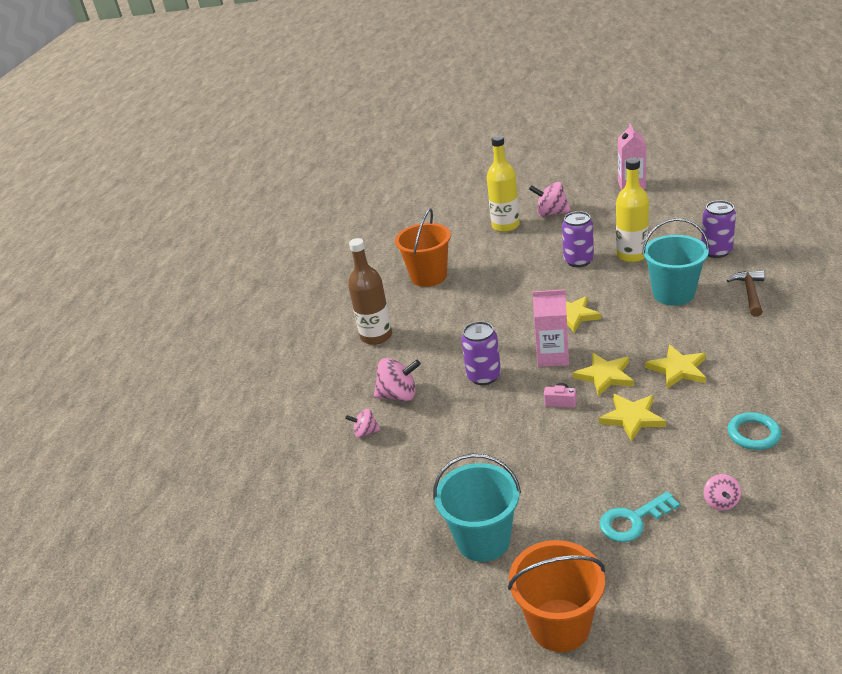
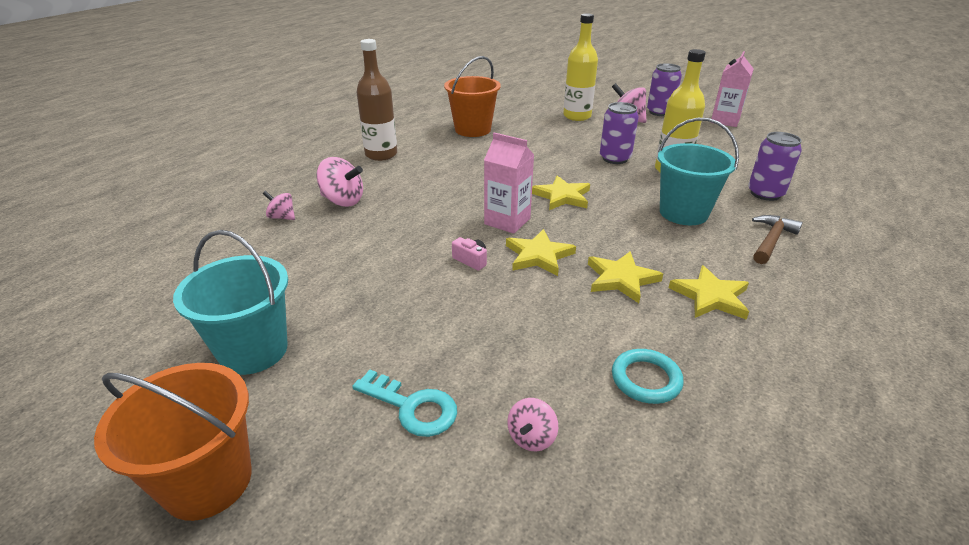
camera: 20 degrees right, 0 degrees up
purple can [461,321,501,385] -> purple can moved to [647,63,682,116]
yellow star [599,394,666,442] -> yellow star moved to [669,265,749,320]
turquoise key [600,491,680,542] -> turquoise key turned 150 degrees counterclockwise [352,370,457,437]

